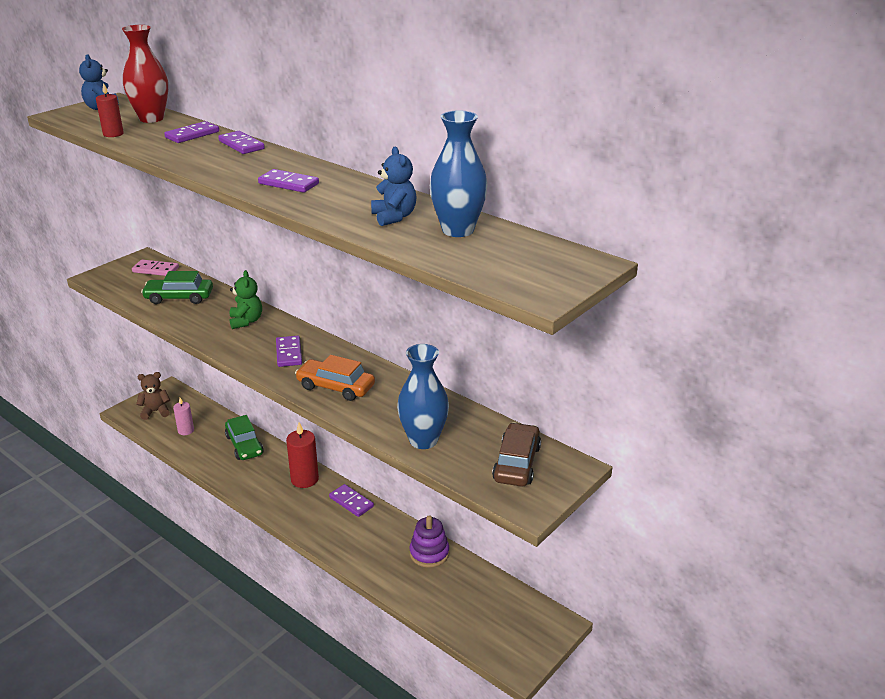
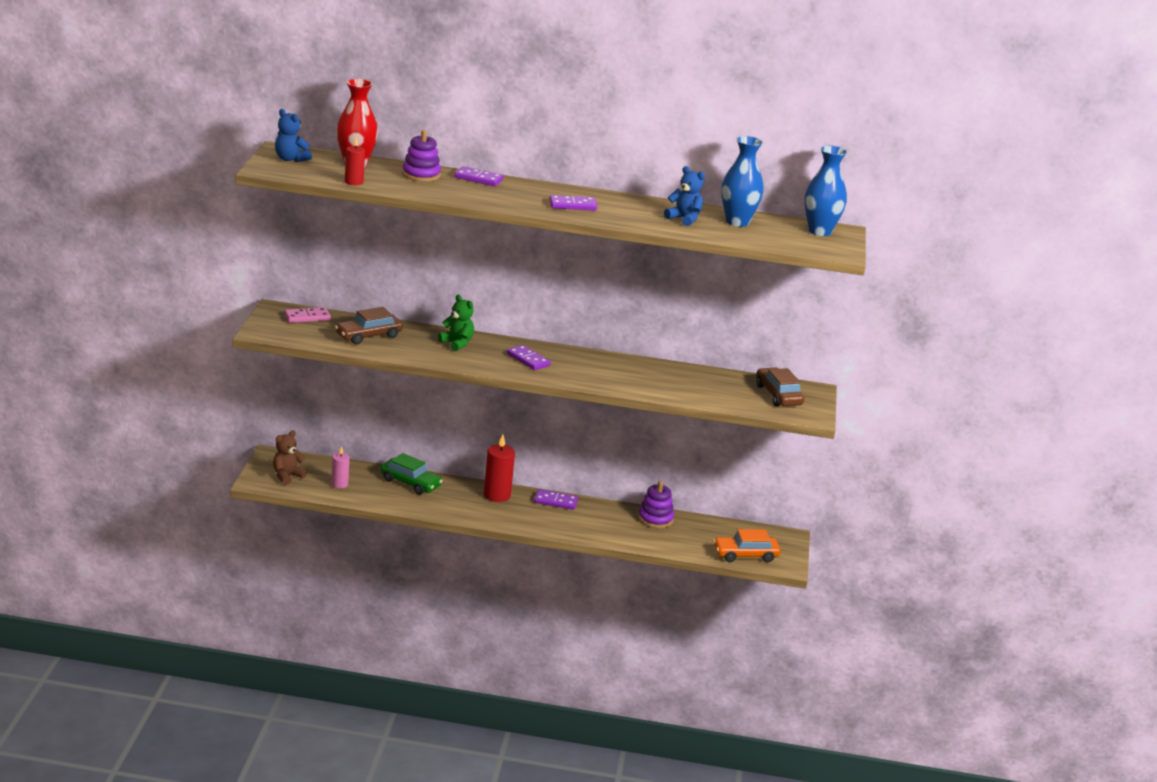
camera: 35 degrees left, 5 degrees down
green car [141,271,213,304] -> brown car [335,307,403,344]
purple domino [164,121,219,143] -> purple stacking toy [402,130,441,182]
orange car [295,355,375,401] -> orange car moved to [713,529,781,562]
blue vase [397,344,449,449] -> blue vase moved to [804,145,847,236]

